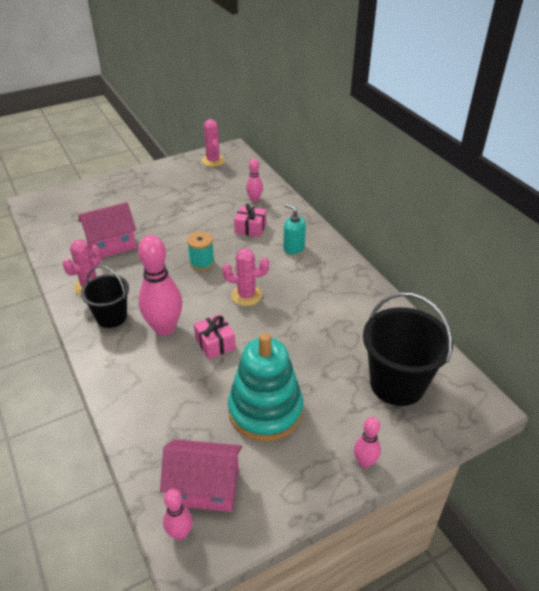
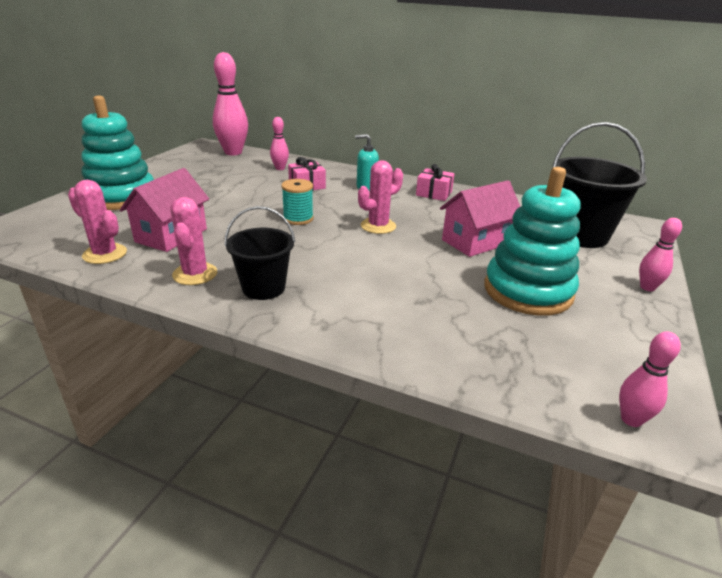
camera: 40 degrees left, 10 degrees down
pink bowling pin [138,235,182,336] -> pink bowling pin moved to [213,52,248,155]
pink house [160,439,242,512] -> pink house moved to [440,180,520,257]
pink gift [194,314,236,359] -> pink gift moved to [416,164,455,201]
pink cactus [201,119,225,167] -> pink cactus moved to [68,180,127,264]
none -> turquoise stacking toy [82,95,154,210]

